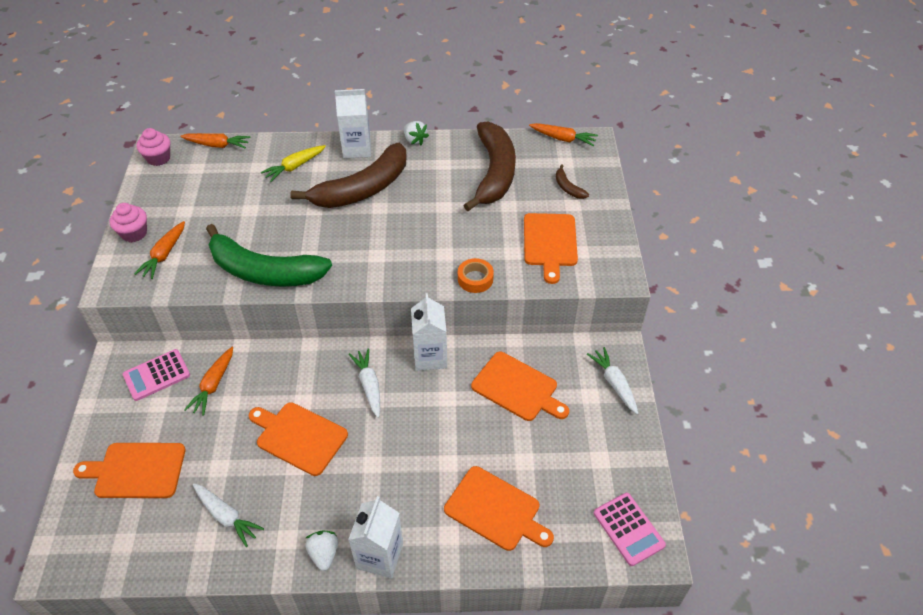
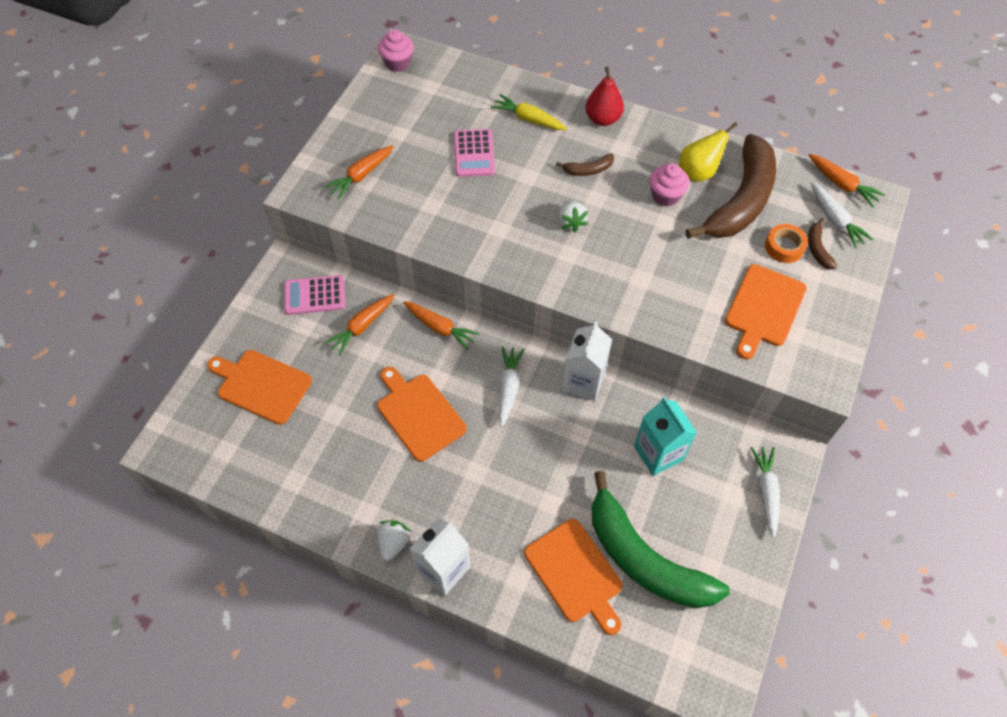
camera: 25 degrees right, 10 degrees up
pink cupcake [110,203,147,242] -> pink cupcake moved to [650,163,689,207]
orange carrot [181,133,250,149] -> orange carrot moved to [403,301,480,350]
white carrot [193,484,264,547] -> white carrot moved to [811,182,873,248]
green banana [206,224,332,287] -> green banana moved to [592,471,730,608]
yellow carrot [261,145,326,182] -> yellow carrot turned 45 degrees clockwise [491,94,567,130]
brown banana [290,143,407,208] -> brown banana [556,153,614,176], size x0.40
white carton [335,89,371,158] -> red pear [585,67,624,126]
white strawberry [404,121,429,145] -> white strawberry moved to [558,200,588,232]
orange tape [458,258,494,293] -> orange tape moved to [765,224,808,263]
orange cutting board [471,352,569,421] -> turquoise carton [634,397,697,476]
pink calculator [594,493,666,566] -> pink calculator moved to [454,129,495,177]
none -> yellow pear [679,122,738,182]

